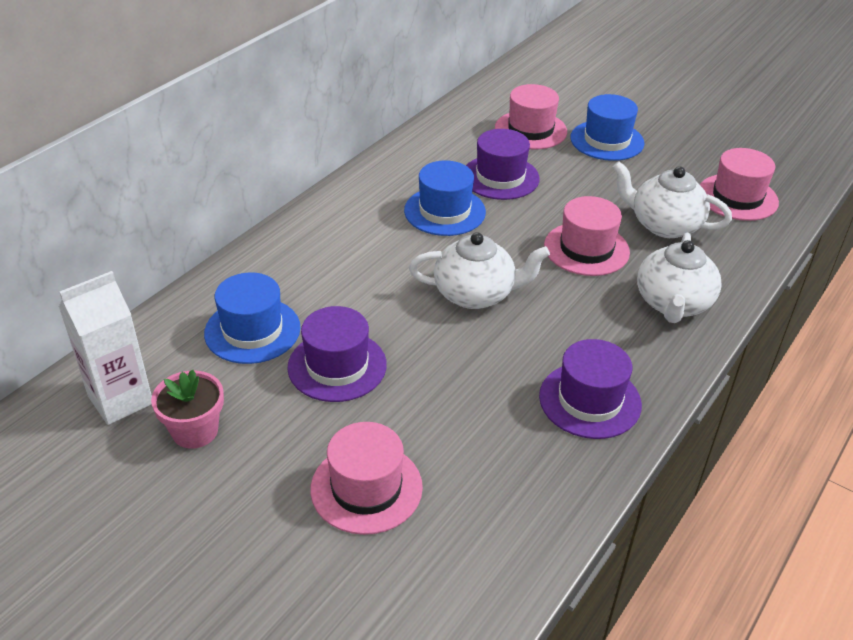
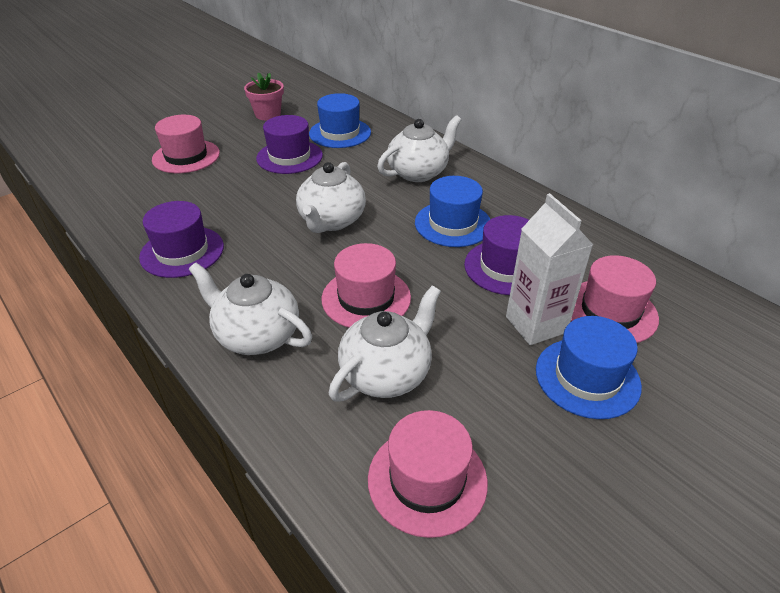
camera: 105 degrees right, 0 degrees up
white carton [59,271,152,425] -> white carton moved to [506,193,593,345]
none -> white teapot [377,115,461,182]

